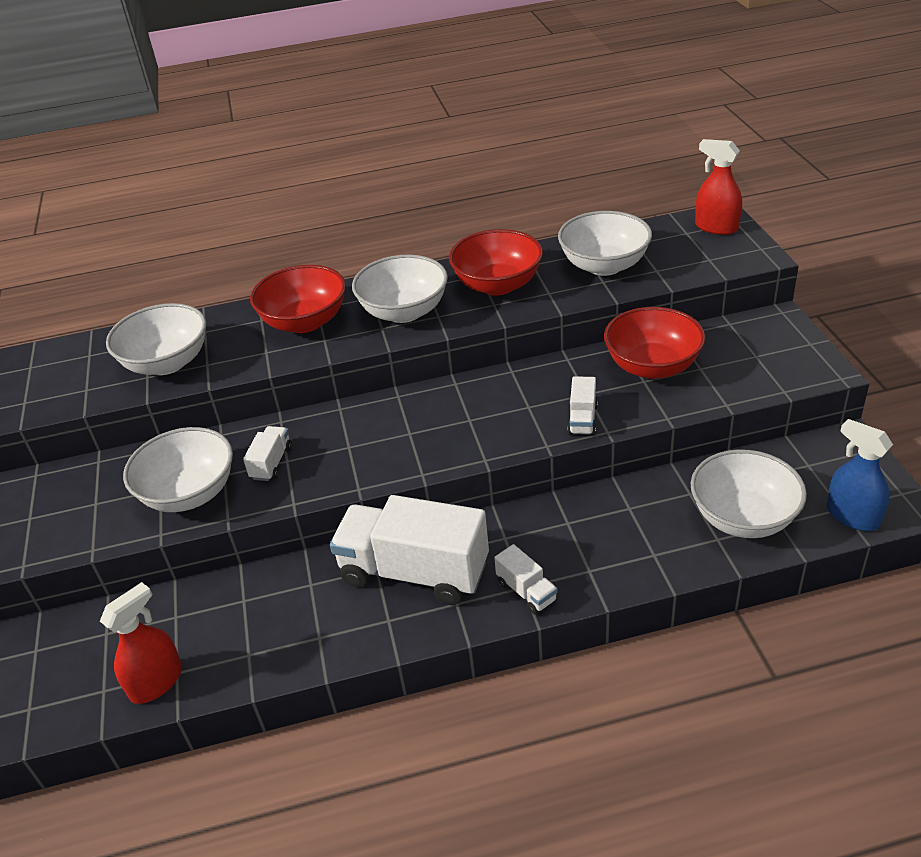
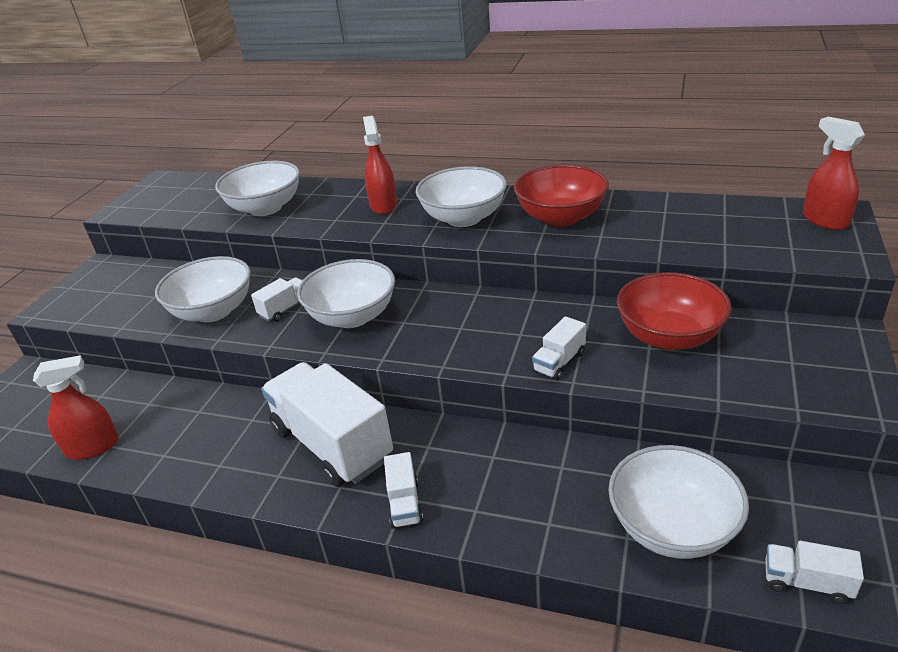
camera: 30 degrees right, 5 degrees down
red bowl [250,265,346,333] -> red spray bottle [363,116,397,214]
white bowl [558,211,652,276] -> white bowl moved to [297,259,395,328]
blue spray bottle [826,419,893,531] -> white truck [765,541,864,604]

